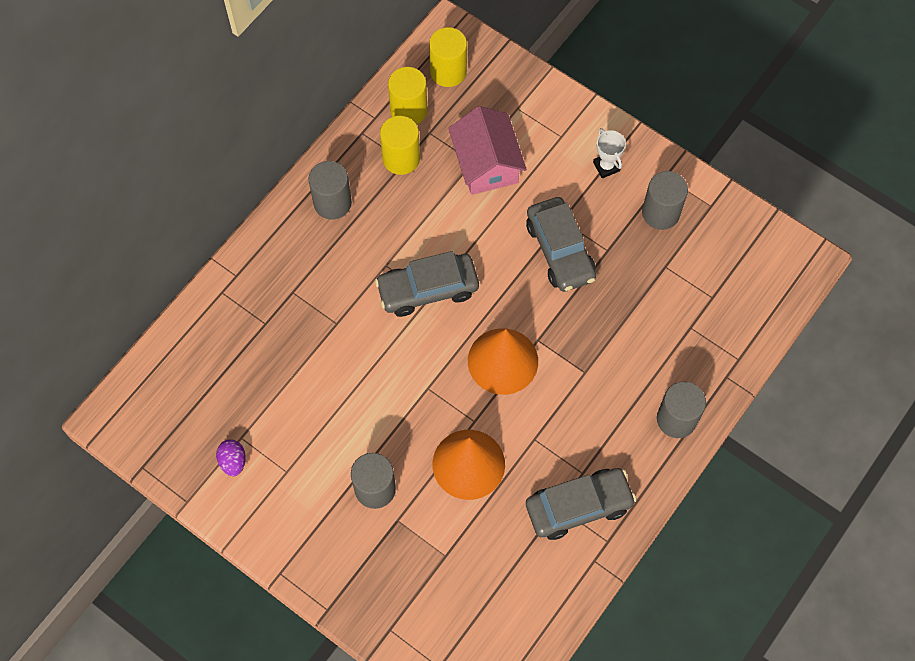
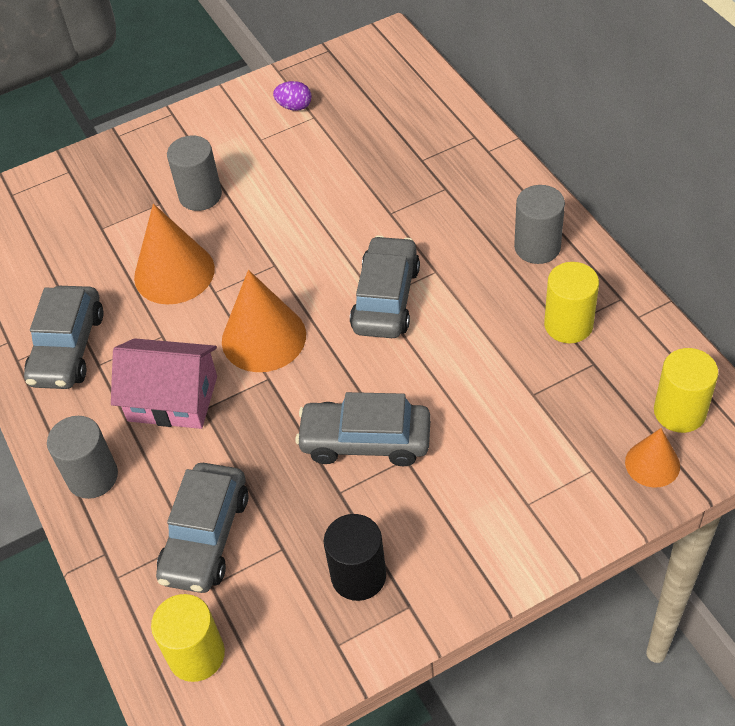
camera: 120 degrees right, 15 degrees down
yellow cylinder [388,67,427,125] -> yellow cylinder moved to [151,594,225,682]
pink house [448,106,527,195] -> pink house moved to [111,338,217,429]
white trophy [593,128,626,178] -> none
grey cylinder [642,171,688,230] -> black cylinder [324,514,386,601]
none -> grey car [156,463,249,593]
none -> orange cone [625,428,680,488]

